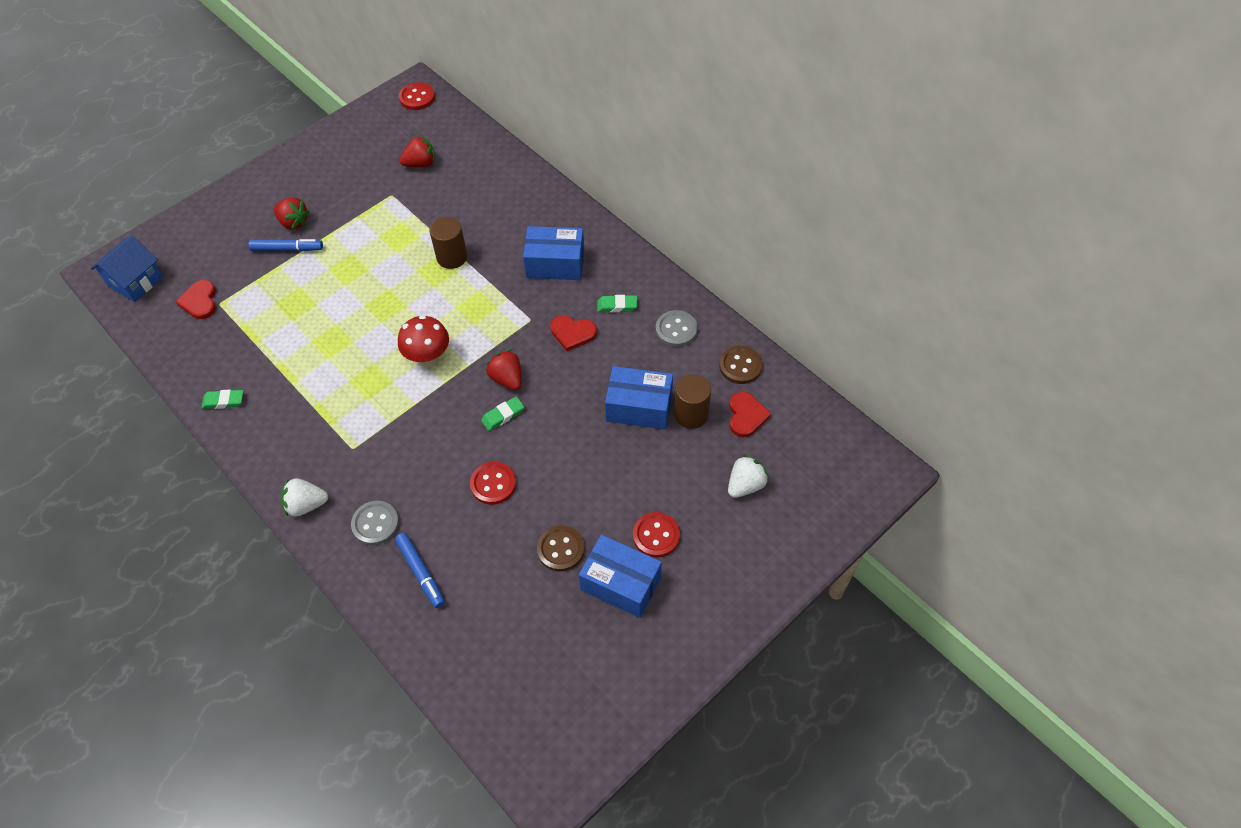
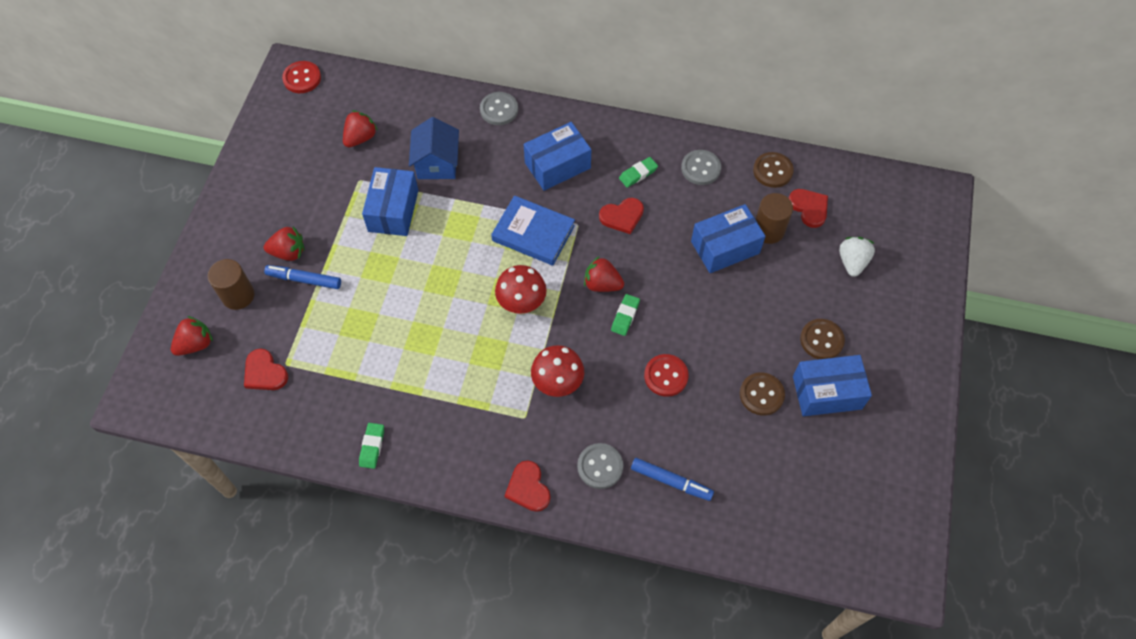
camera: 35 degrees left, 5 degrees up
blue house [91,235,163,302] -> blue house moved to [409,117,459,179]
green eraser [201,390,244,409] -> green eraser turned 45 degrees counterclockwise [359,423,384,469]
blue marker [248,239,323,251] -> blue marker turned 135 degrees counterclockwise [264,265,341,289]
white strawberry [281,478,328,517] -> red heart [505,460,551,512]
brown cylinder [430,217,467,269] -> brown cylinder moved to [208,259,254,310]
red button [633,512,680,558] -> brown button [800,319,845,359]
none -> red strawberry [171,316,213,356]
none -> blue box [362,167,418,236]
none -> grey button [480,92,518,125]
none -> blue book [491,195,575,265]
none -> red mushroom [531,345,584,397]

